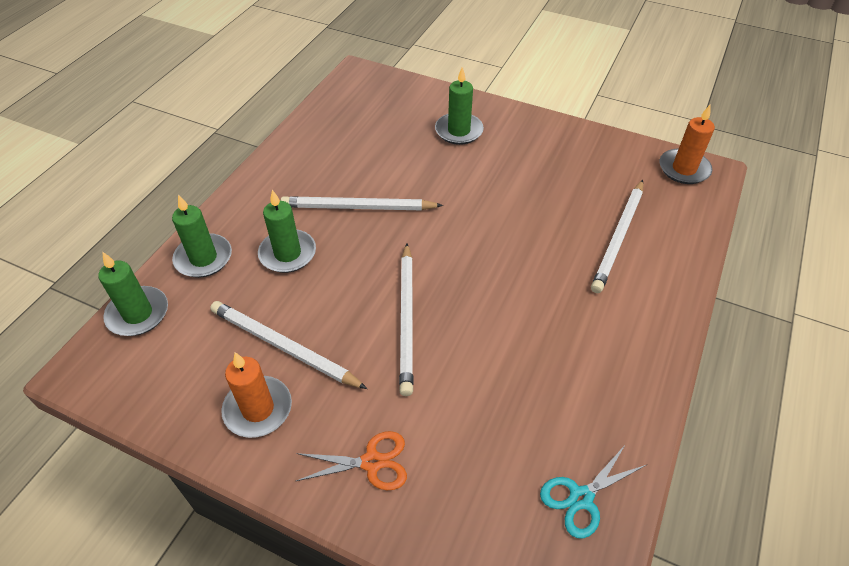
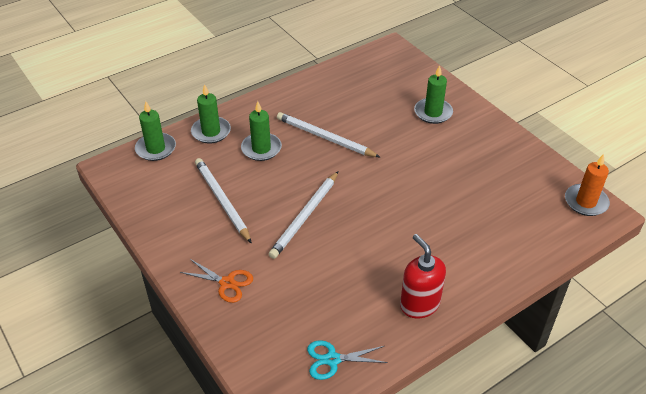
camera: 30 degrees right, 5 degrees down
orange candle [221,352,292,438] -> none
white pencil [591,180,643,293] -> none
none -> red soap dispenser [400,234,446,318]

